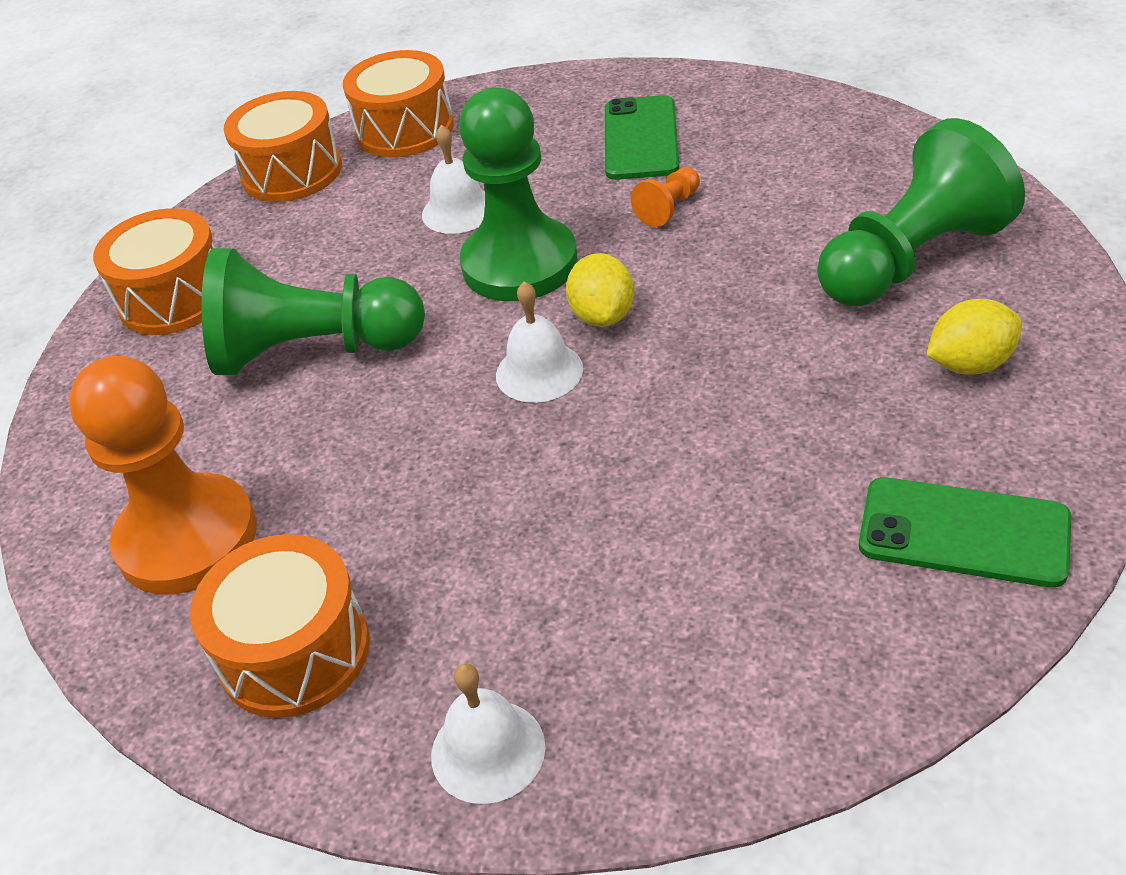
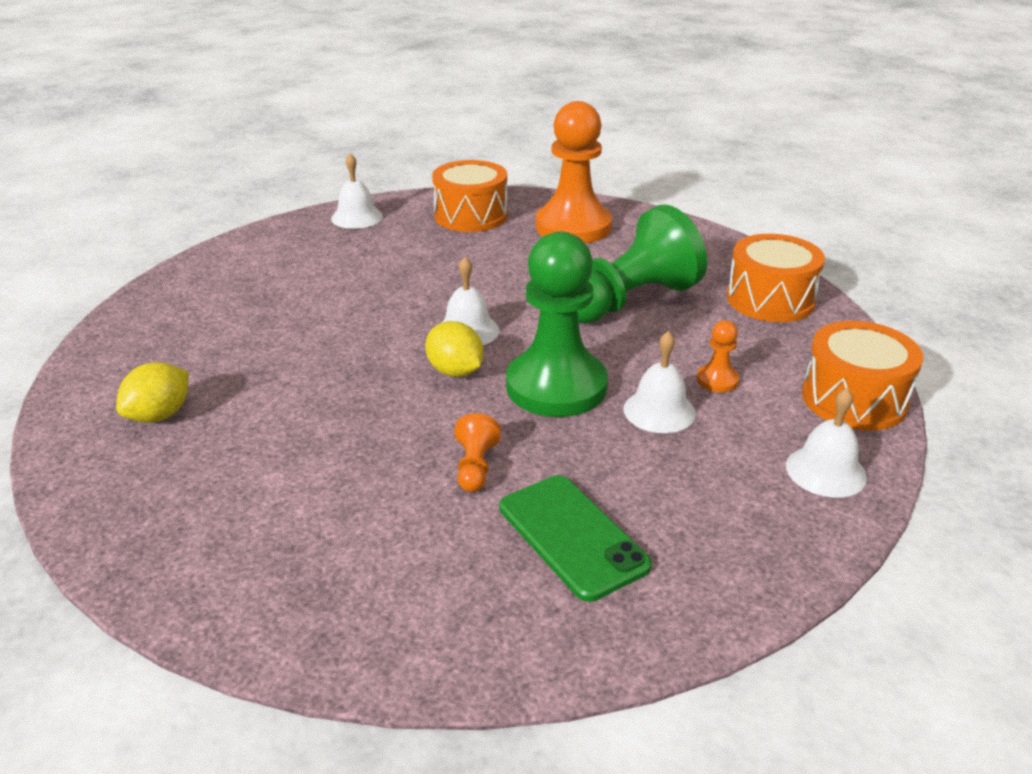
camera: 140 degrees right, 10 degrees down
orange drum [343,50,454,158] -> white bell [786,388,867,498]
green pawn [817,118,1025,306] -> none
green phone [859,477,1071,588] -> none
none -> orange pawn [697,320,739,392]

